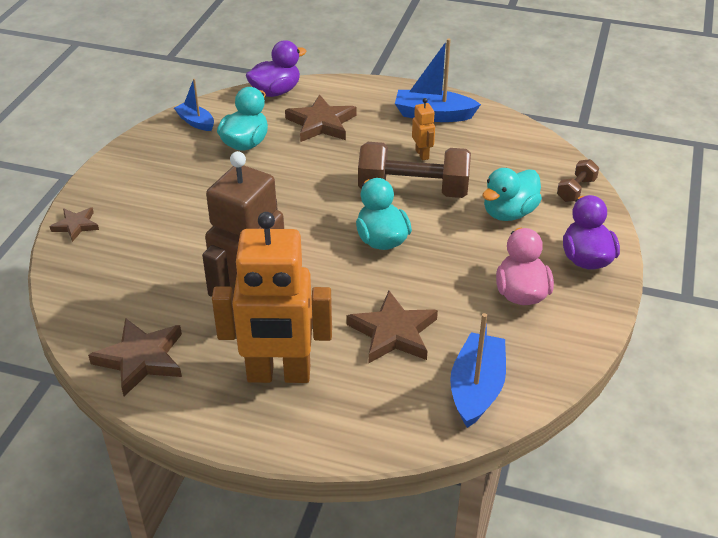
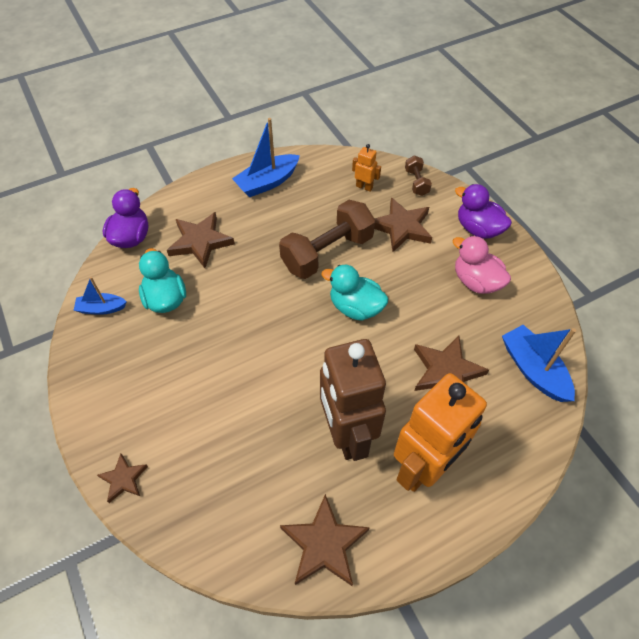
camera: 45 degrees left, 15 degrees up
orange robot [412,98,435,161] -> orange robot moved to [352,144,381,192]
turquoise duck [482,168,542,221] -> brown star [374,197,432,252]

